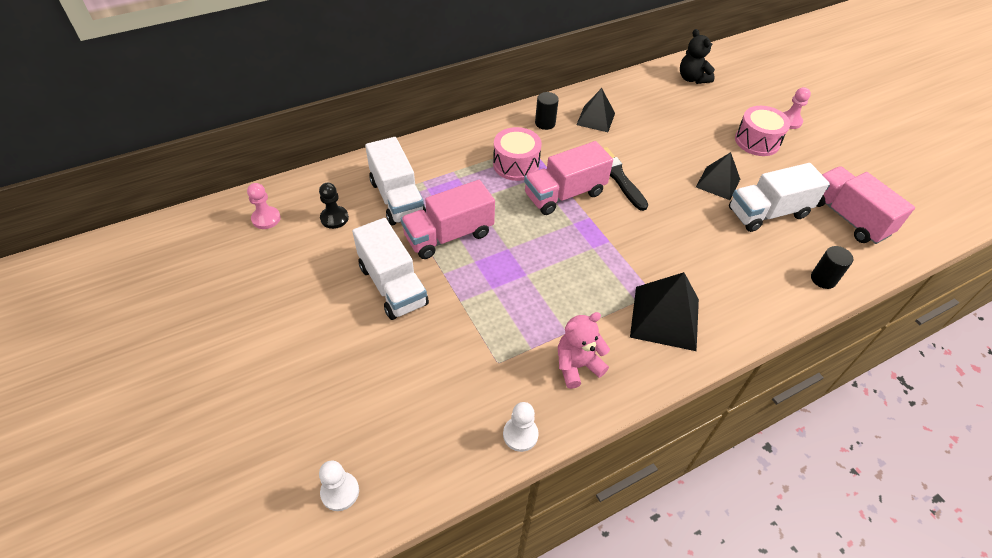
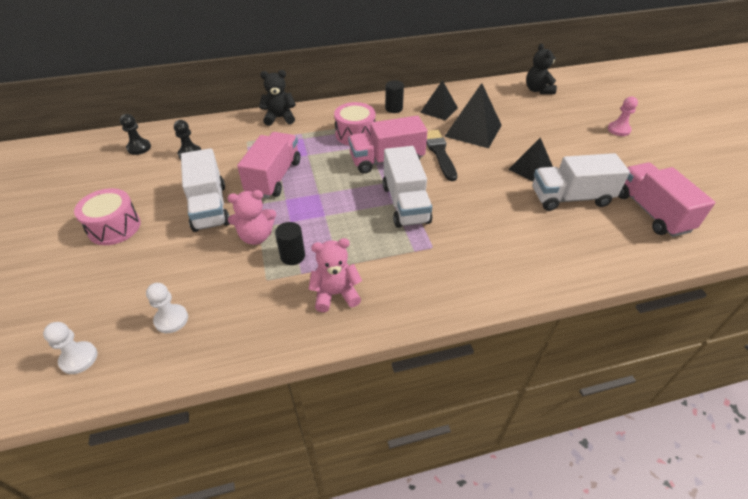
camera: 15 degrees right, 5 degrees down
pink pawn [247,183,281,229] -> black pawn [120,114,151,155]
white truck [365,137,426,226] -> white truck moved to [382,146,432,228]
pink truck [401,180,495,259] -> pink truck turned 120 degrees clockwise [237,132,301,198]
white pawn [503,402,539,452] -> white pawn moved to [146,283,188,333]
black pyramid [630,272,699,351] -> black pyramid moved to [444,83,502,148]
pink drum [735,106,791,156] -> pink drum moved to [74,188,141,245]
black cylinder [811,246,853,289] -> black cylinder moved to [275,222,305,265]
none -> pink teddy bear [228,190,276,245]
none -> black teddy bear [259,70,296,126]

